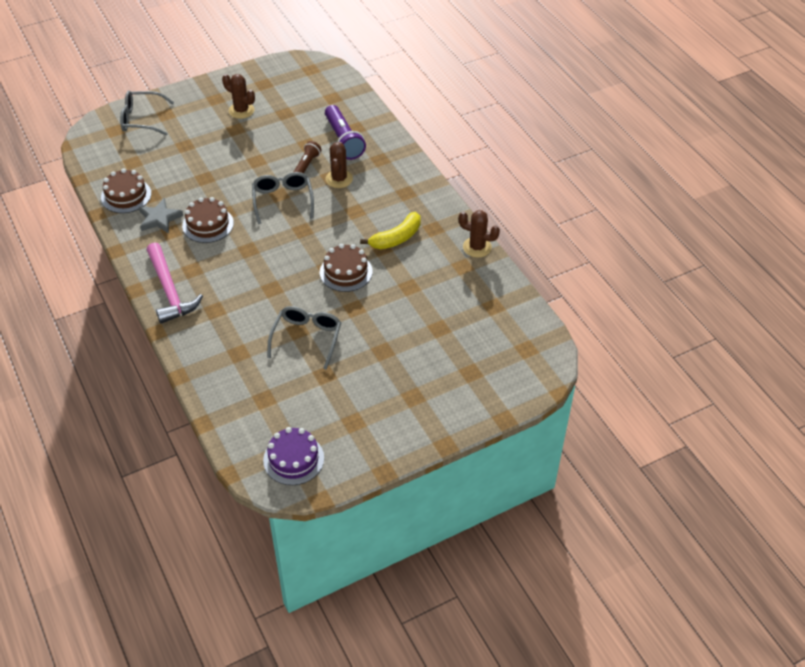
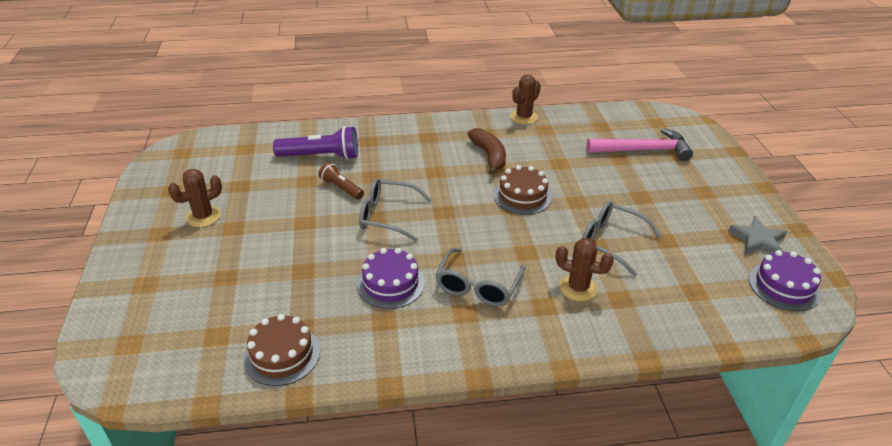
camera: 70 degrees left, 10 degrees down
grey glasses [120,90,174,135] -> grey glasses moved to [435,248,525,306]
grey star [139,198,183,233] -> grey star moved to [728,216,787,254]
pink hammer [147,242,203,324] -> pink hammer moved to [587,128,693,161]
brown cake [182,197,234,243] -> purple cake [357,248,425,309]
brown cactus [326,142,353,188] -> brown cactus moved to [556,238,614,301]
yellow banana [360,212,421,249] -> brown banana [468,128,506,175]

